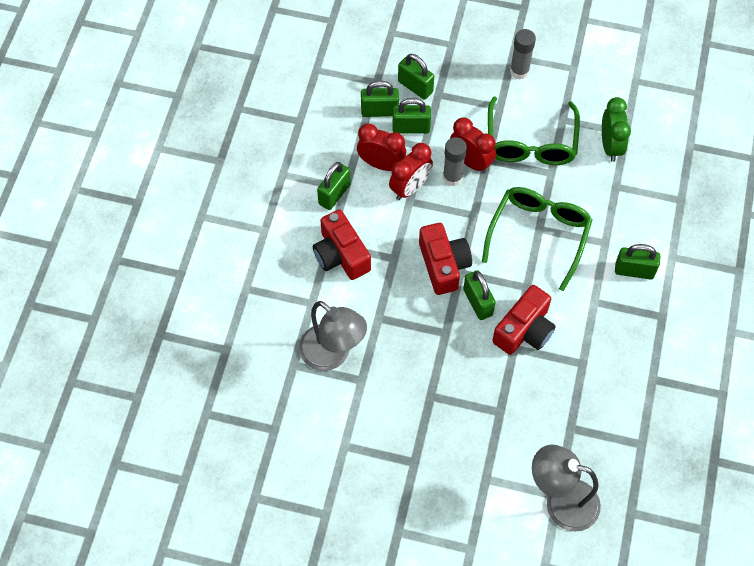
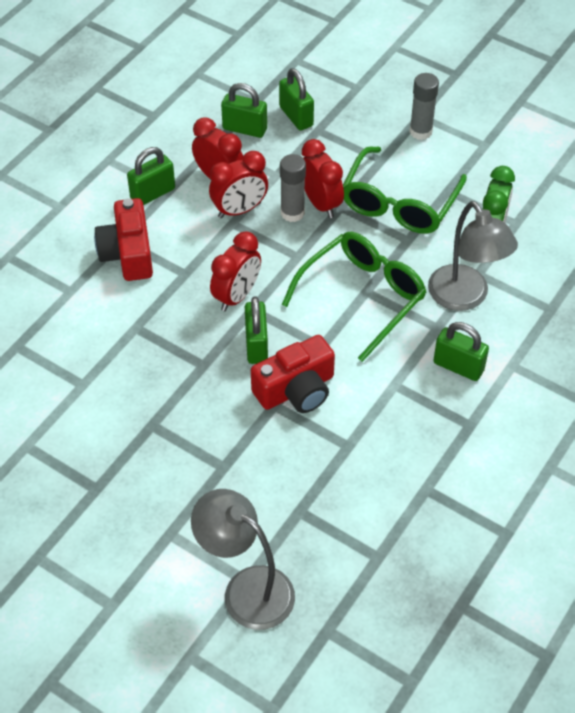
camera: 20 degrees right, 10 degrees down
grey lamp [299,301,367,371] -> grey lamp moved to [428,201,518,311]
green padlock [393,98,431,134] -> none
red camera [419,223,472,295] -> red clock [210,231,261,311]

